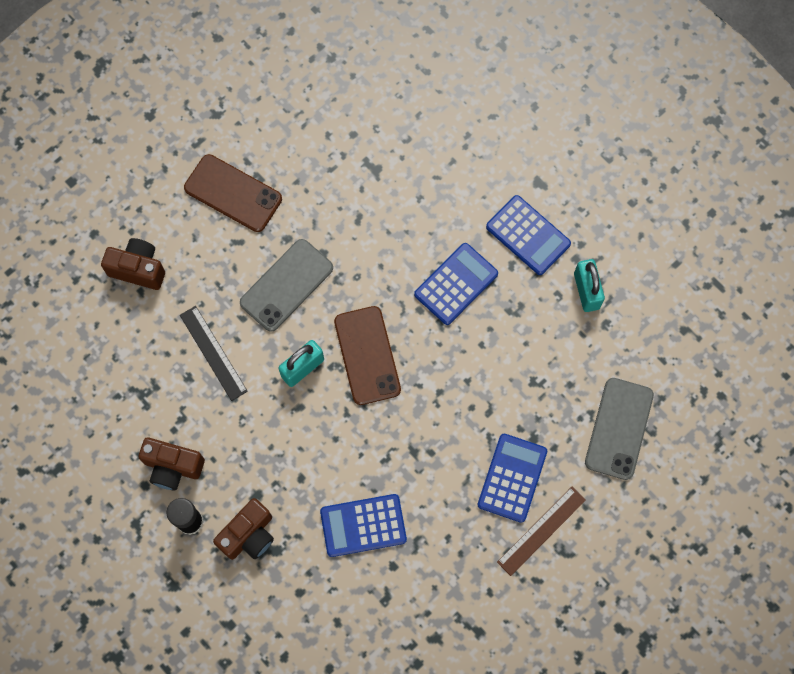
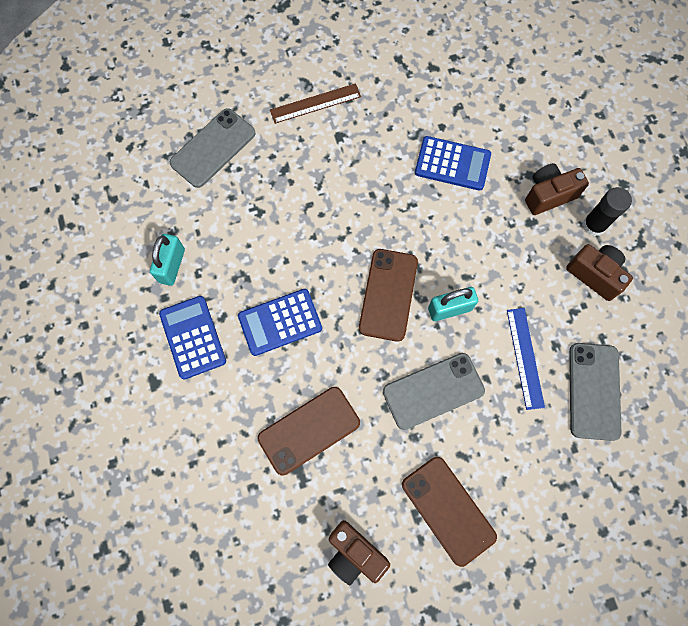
camera: 155 degrees left, 0 degrees up
brown camera [101,238,165,290] -> brown camera moved to [328,520,390,585]
black ruler [180,306,248,401] -> blue ruler [507,308,545,410]
blue calculator [478,434,547,523] -> none
none -> brown phone [258,387,360,475]
none -> grey phone [569,343,622,441]

